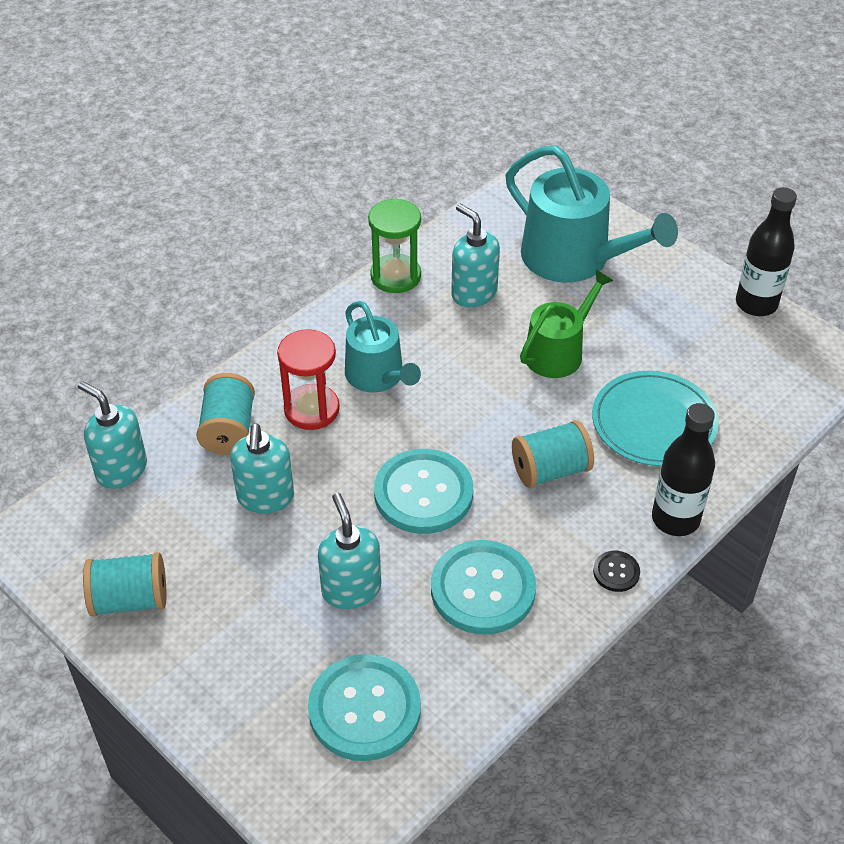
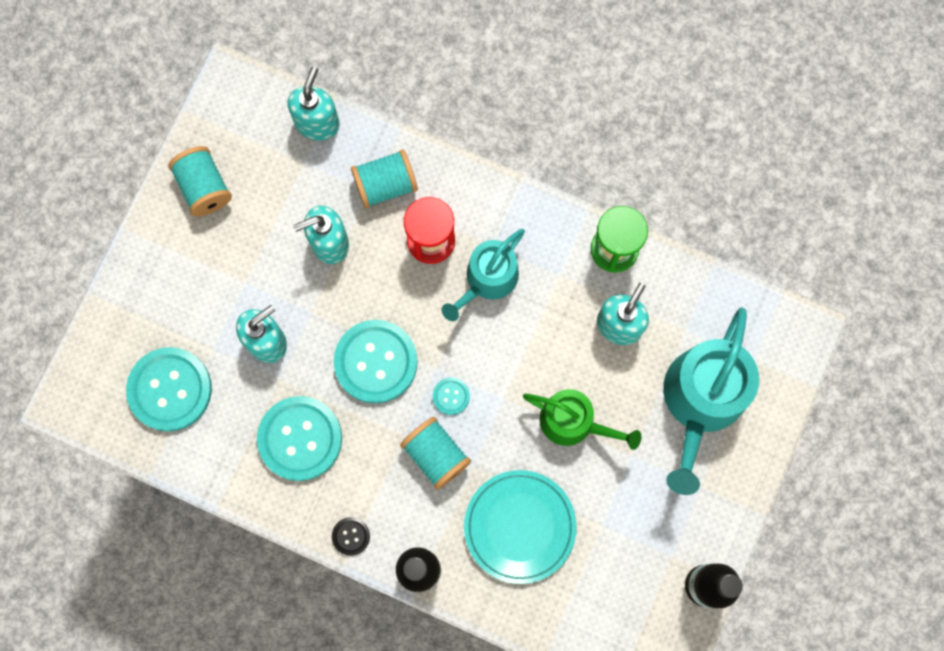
camera: 70 degrees right, 30 degrees up
none -> turquoise button [433,378,470,415]

